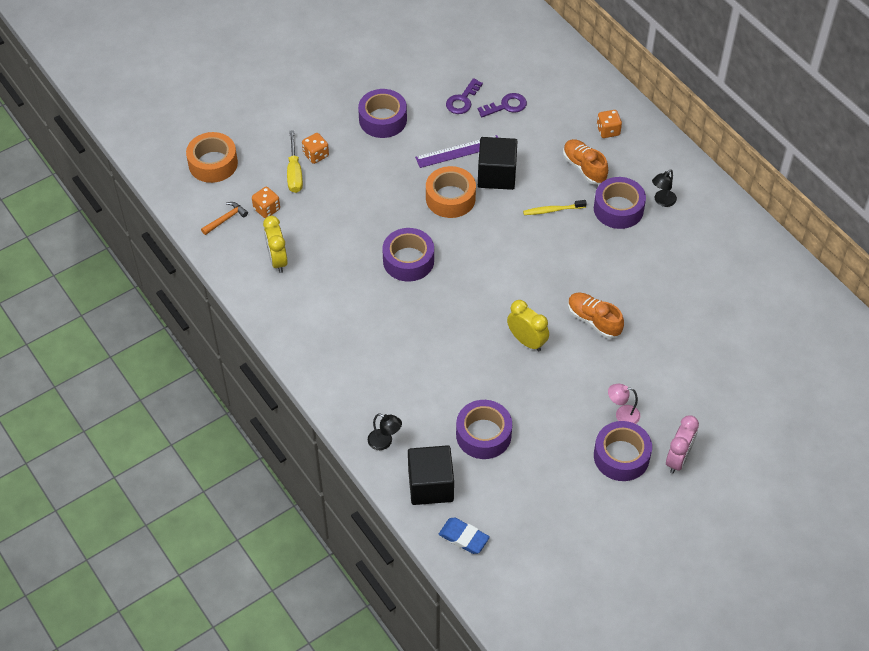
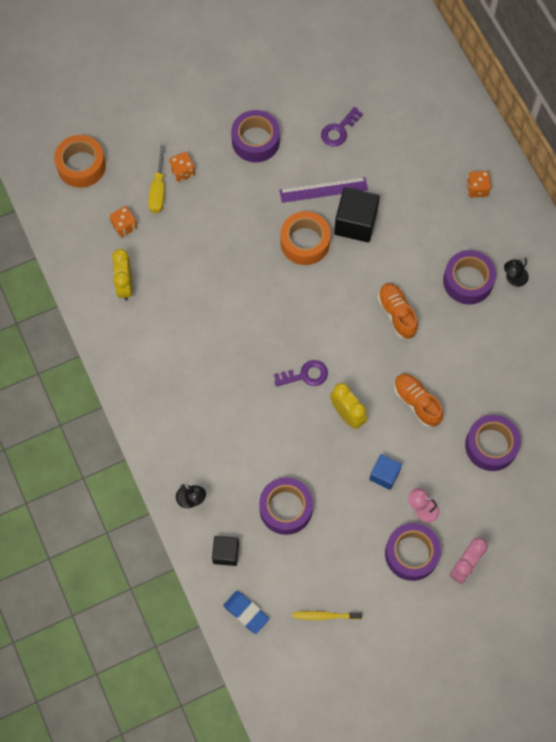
camera: 10 degrees right, 15 degrees up
orange hammer [201,202,248,235] -> none
purple tape [382,228,434,282] -> purple tape moved to [465,415,521,471]
black cube [408,445,454,505] -> black cube [212,536,239,566], size x0.60
purple key [478,93,527,117] -> purple key moved to [274,360,328,387]
yellow toothbrush [523,200,587,215] -> yellow toothbrush moved to [293,611,362,620]
orange shoe [563,139,608,185] -> orange shoe moved to [377,283,418,339]
none -> blue cube [369,454,402,490]

